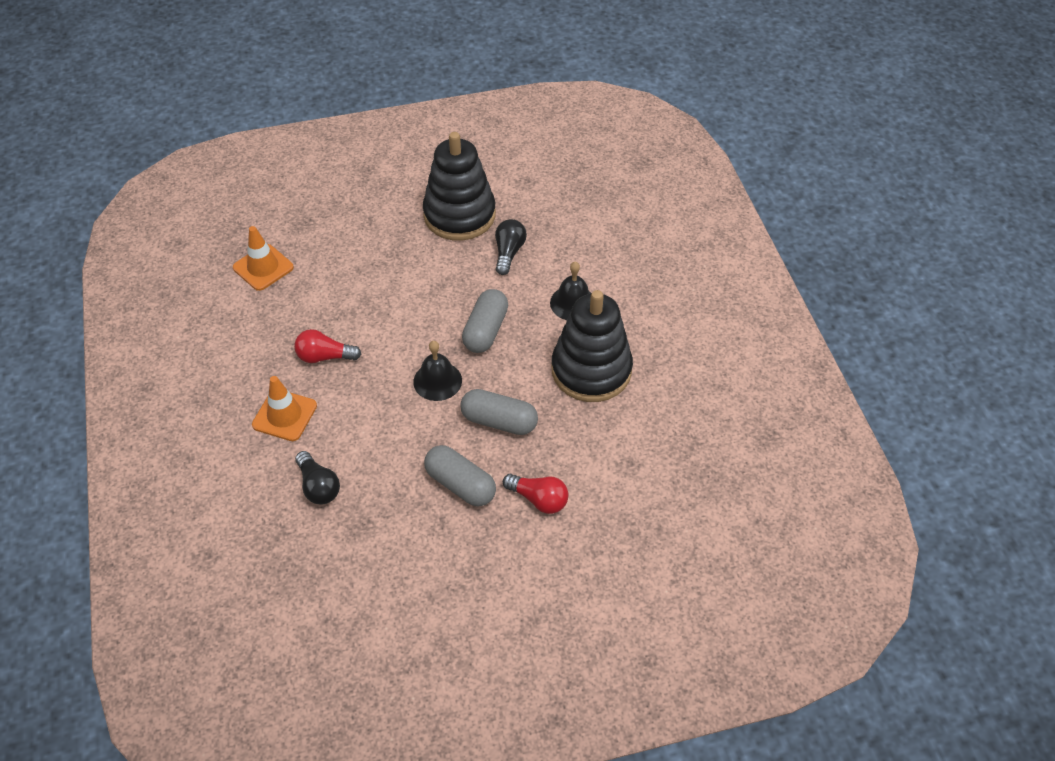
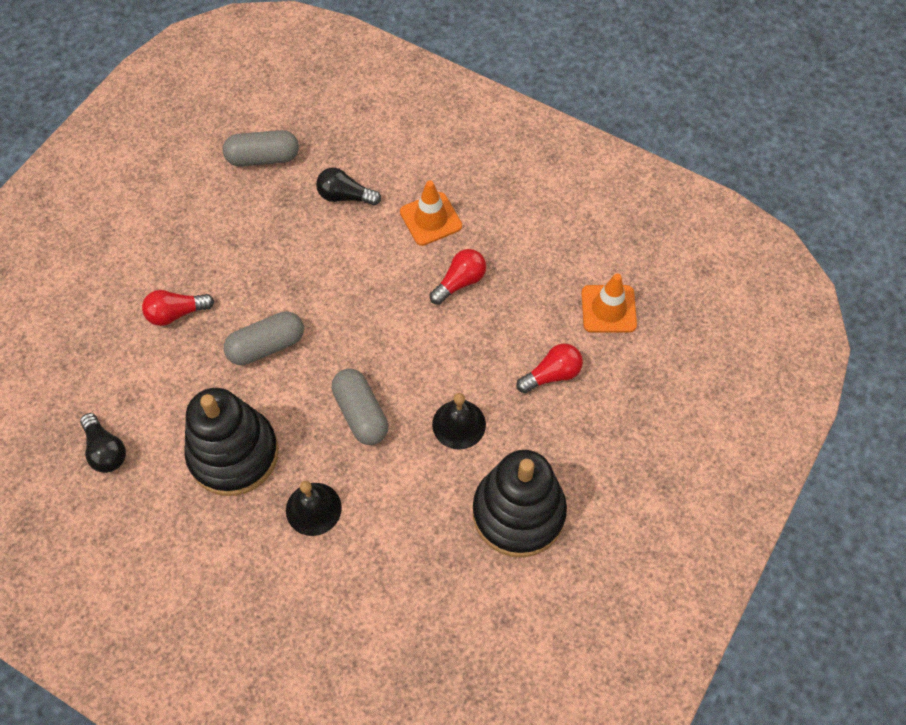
camera: 135 degrees right, 10 degrees up
black bell [413,341,462,401] -> black bell moved to [432,393,486,450]
grey capsule [424,445,496,506] -> grey capsule moved to [223,130,299,167]
black light bulb [495,219,527,275] -> black light bulb moved to [80,413,126,473]
none -> red light bulb [516,343,583,393]

